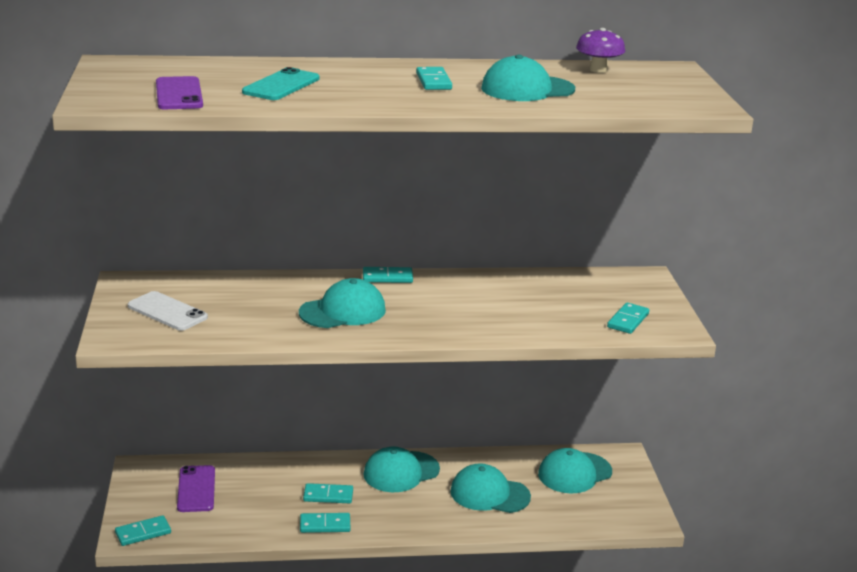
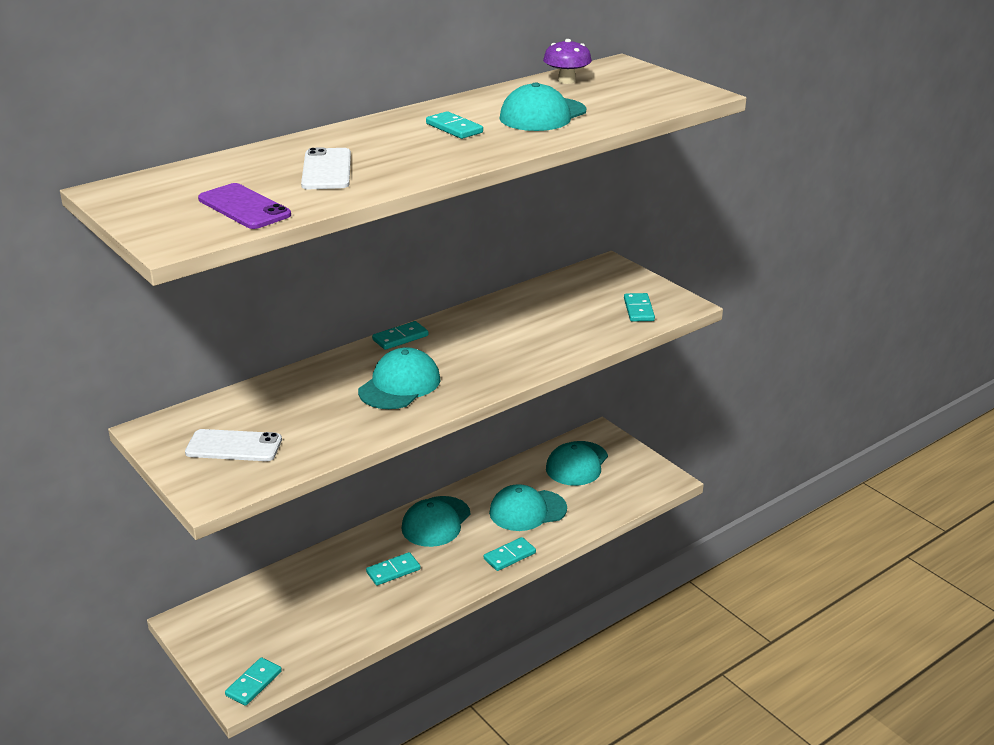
camera: 30 degrees left, 5 degrees up
purple phone [177,465,215,512] -> none
turquoise phone [242,67,319,100] -> white phone [301,147,351,189]
turquoise domino [300,513,351,533] -> turquoise domino moved to [484,537,536,571]

